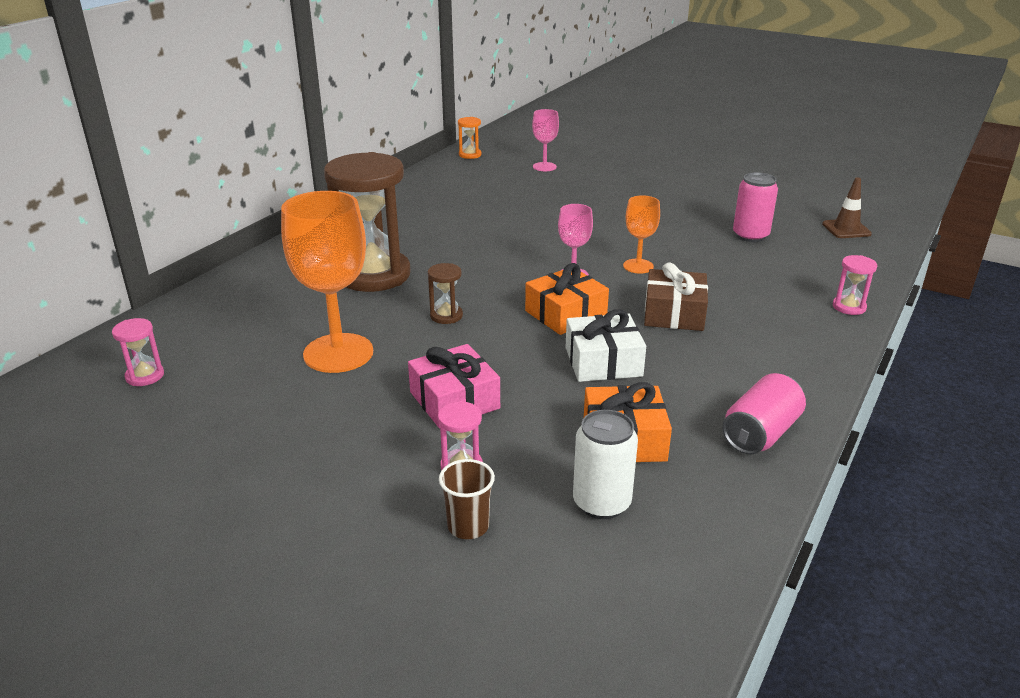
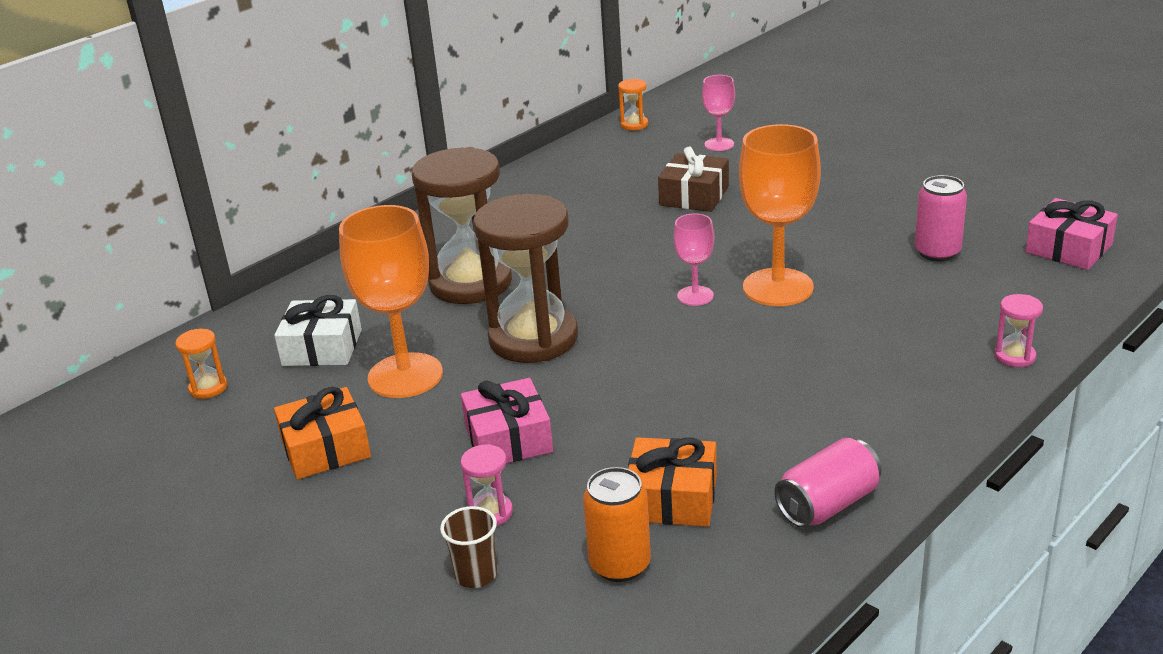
camera: 15 degrees right, 0 degrees up
pink hourglass [112,318,164,386] -> orange hourglass [175,329,227,399]
brown hourglass [428,263,463,324] -> brown hourglass [473,194,578,363], size x2.43
orange gift [525,263,609,335] -> orange gift moved to [274,387,371,479]
white gift [566,309,646,382] -> white gift moved to [274,295,362,366]
white can [573,410,638,519] -> orange can [583,467,651,582]
orange goblet [623,195,660,274] -> orange goblet [739,124,821,306], size x1.93
brown gift [644,262,708,331] -> brown gift moved to [658,147,729,212]
brown traffic cone [822,177,872,238] -> pink gift [1026,198,1118,270]

